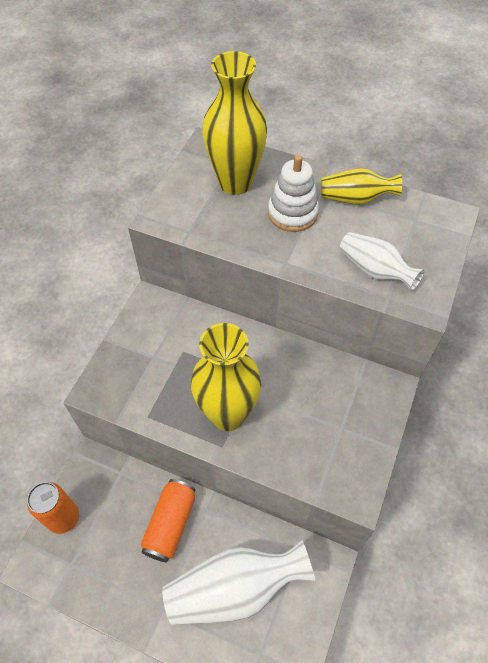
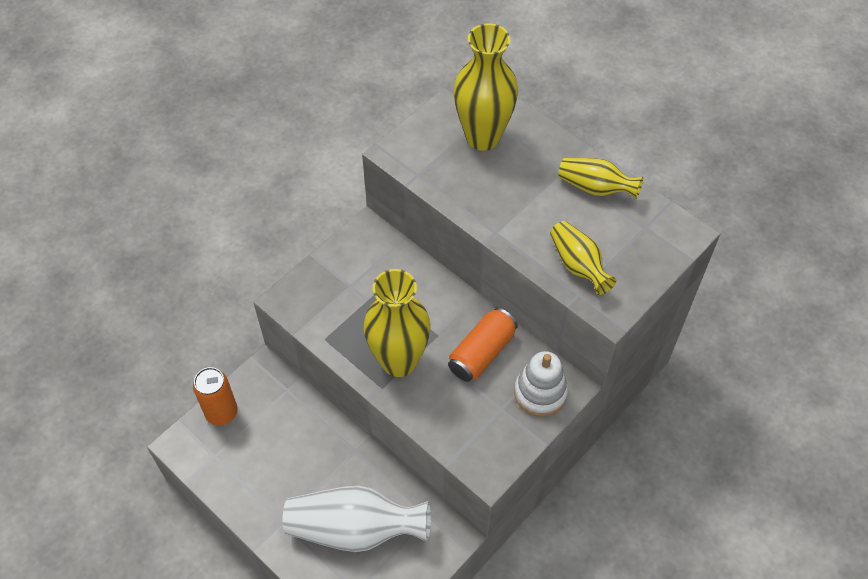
camera: 20 degrees right, 0 degrees up
orange can [141,479,195,562] -> orange can moved to [448,308,518,382]
white stacking toy [268,155,319,232] -> white stacking toy moved to [514,351,568,417]
white vase [340,232,424,291] -> yellow vase [550,221,616,295]

